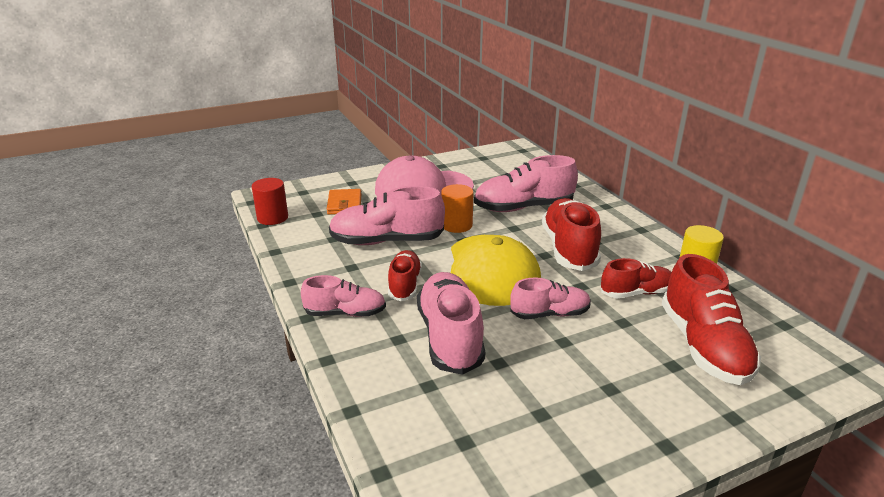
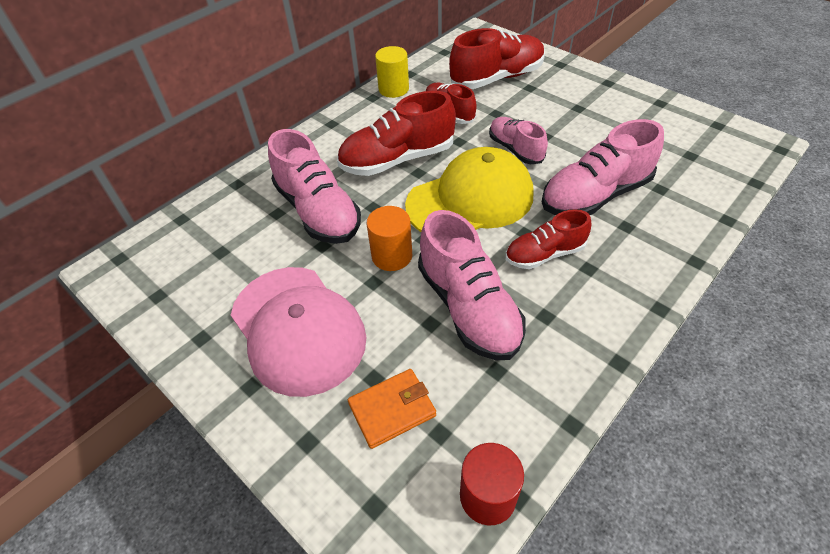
camera: 110 degrees left, 20 degrees up
pink shoe [301,275,386,317] -> none

